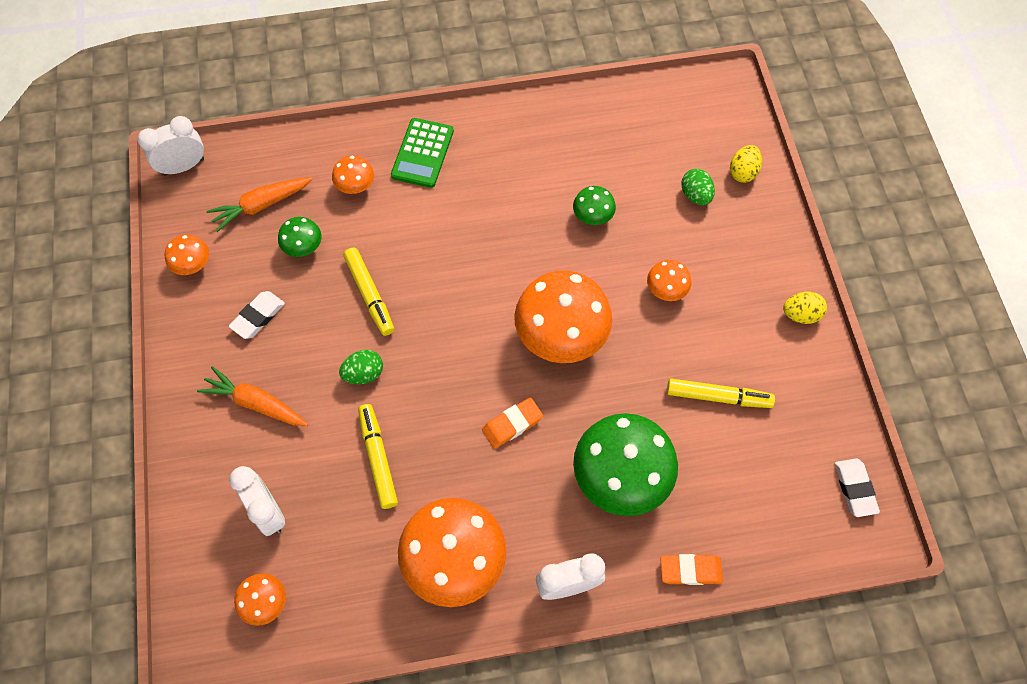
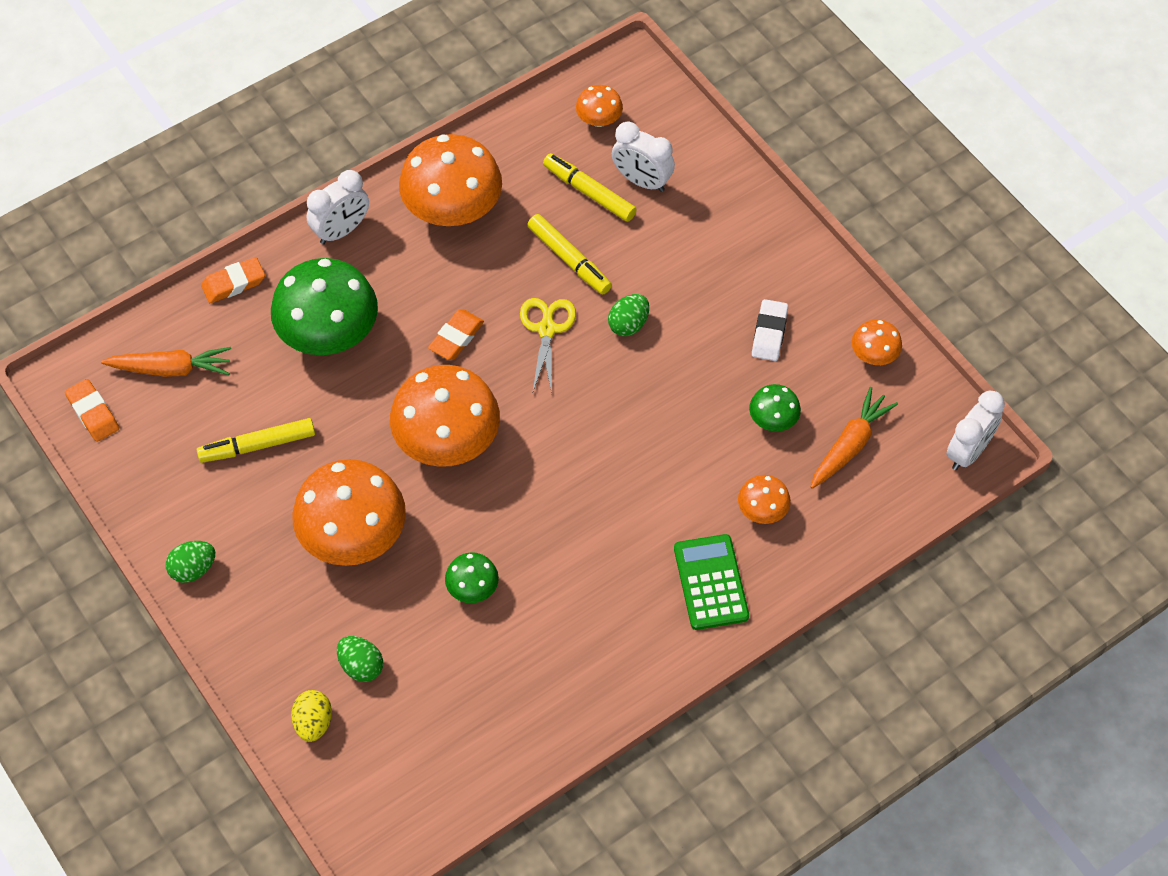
camera: 155 degrees right, 5 degrees down
orange carrot [197,366,308,426] -> orange carrot moved to [101,347,231,377]
yellow marker [343,248,394,336] -> yellow marker moved to [543,153,637,222]
orange mushroom [647,260,691,301] -> orange mushroom [292,459,406,566], size x2.11
yellow egg [783,292,827,324] -> green egg [166,541,215,583]
white eraser [835,458,880,517] -> orange eraser [65,379,119,442]
none -> yellow scissors [520,298,576,394]

